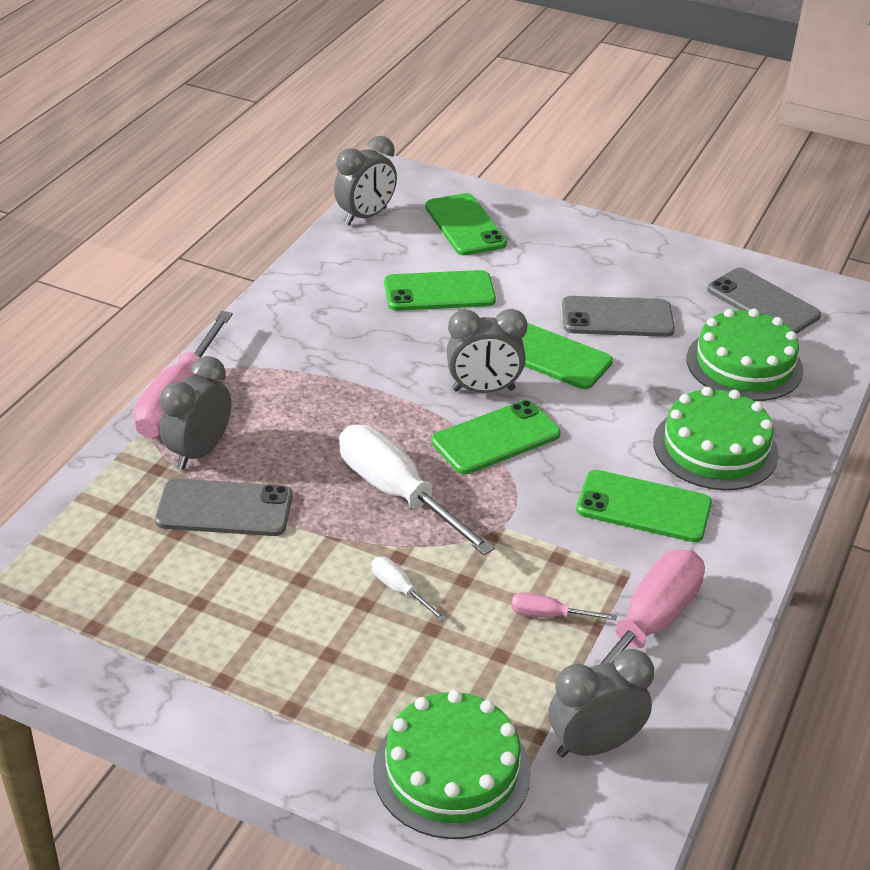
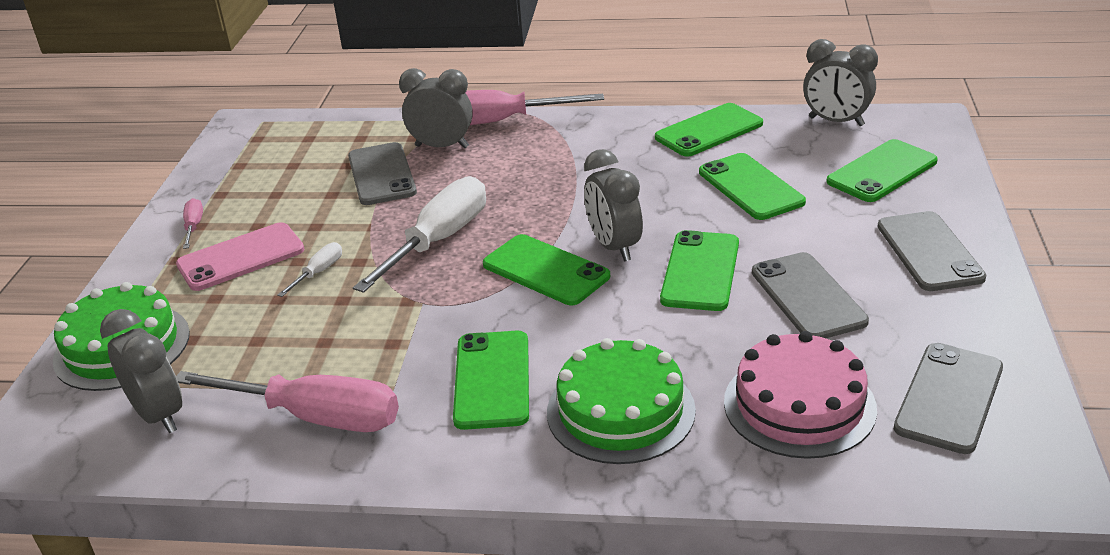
camera: 75 degrees right, 5 degrees down
pink screwdriver [511,592,617,620] -> pink screwdriver moved to [183,198,203,249]
green cake [686,309,803,401] -> pink cake [724,331,877,459]
none -> pink phone [176,222,304,291]
none -> green phone [655,103,763,157]
none -> grey phone [877,211,986,291]

